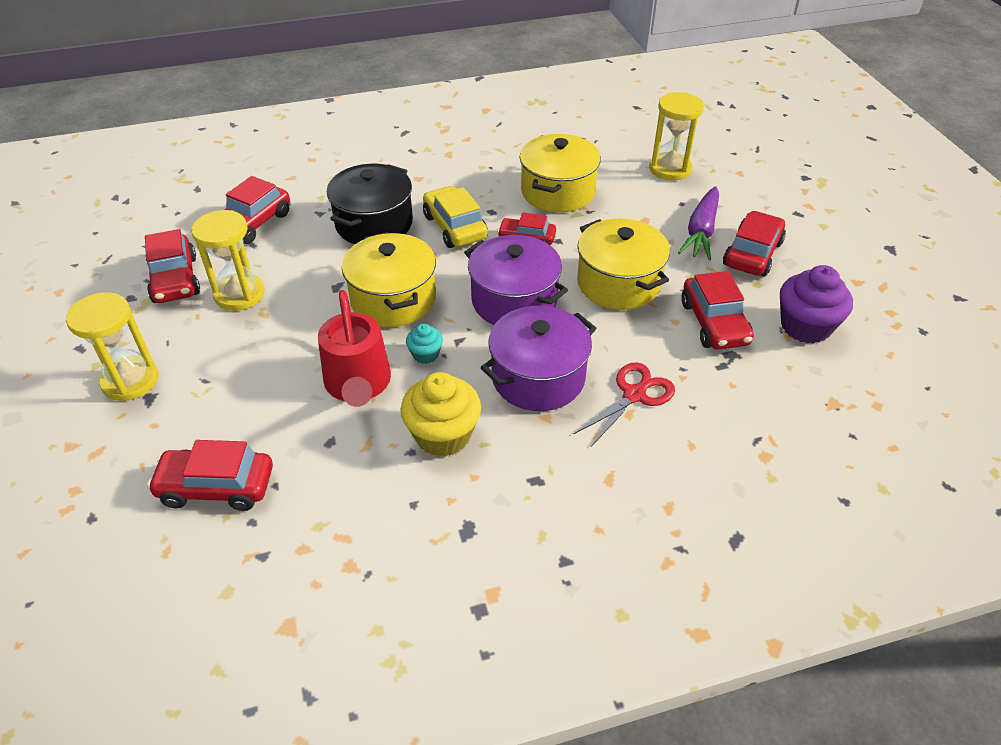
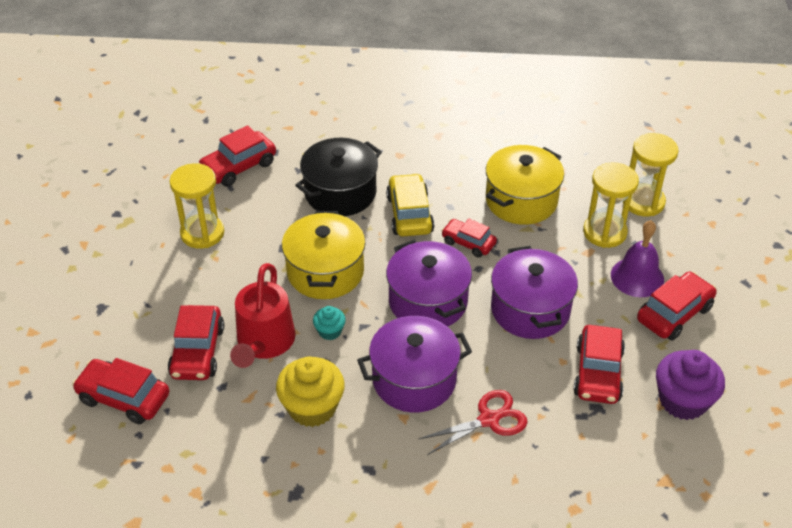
camera: 20 degrees right, 0 degrees up
yellow hourglass [66,292,158,401] -> yellow hourglass moved to [583,162,639,248]
red car [145,229,200,303] -> red car moved to [168,305,224,380]
yellow pot [577,218,670,310] -> purple pot [491,246,578,339]
purple carrot [678,186,719,260] -> purple bell [611,220,664,297]

